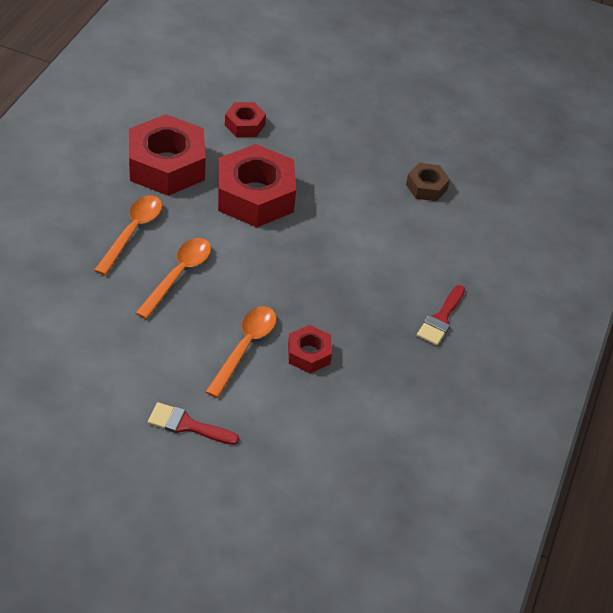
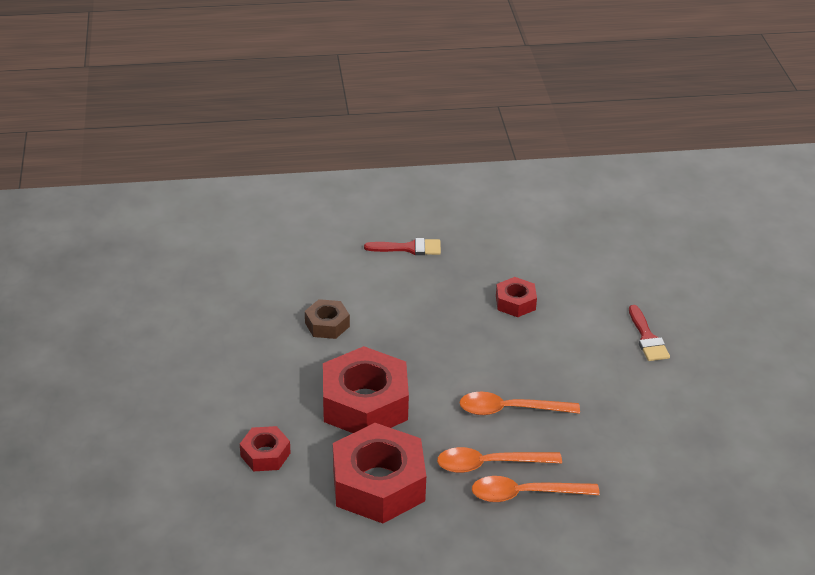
camera: 115 degrees left, 10 degrees down
orange spoon [205,306,277,398] -> orange spoon moved to [472,476,600,502]
brown nut [406,163,450,201] -> brown nut moved to [305,299,350,339]

